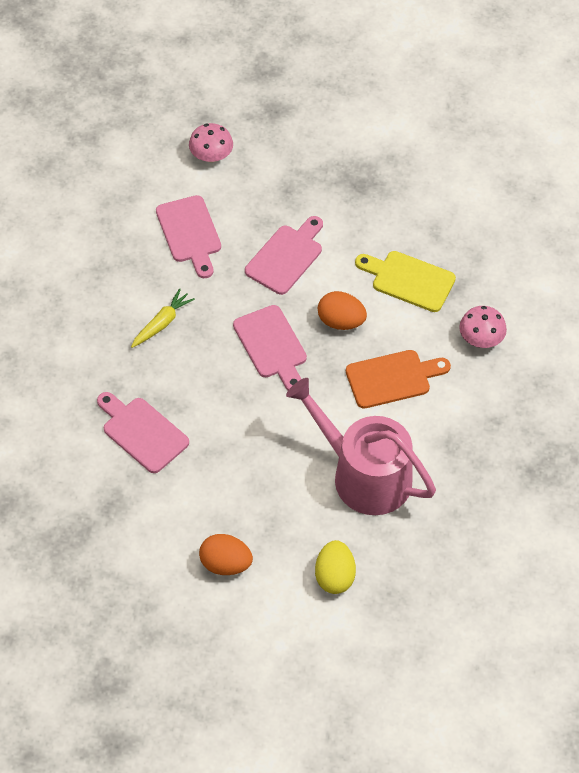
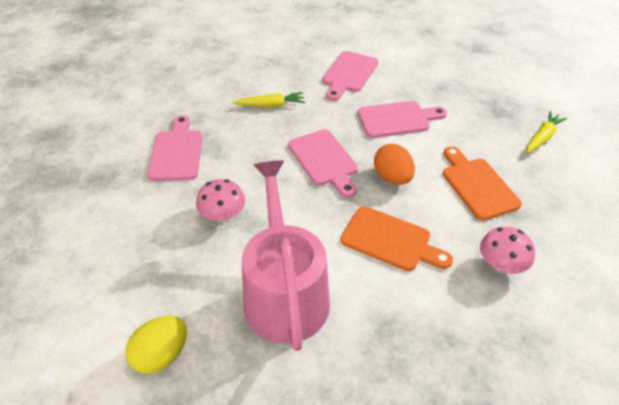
camera: 45 degrees right, 10 degrees down
pink mushroom [189,123,233,163] -> pink mushroom moved to [196,179,245,222]
orange egg [199,534,253,575] -> none
pink cutting board [233,305,307,390] -> pink cutting board turned 45 degrees counterclockwise [288,129,358,198]
yellow cutting board [355,251,456,312] -> orange cutting board [443,146,522,220]
none -> yellow carrot [526,111,567,154]

